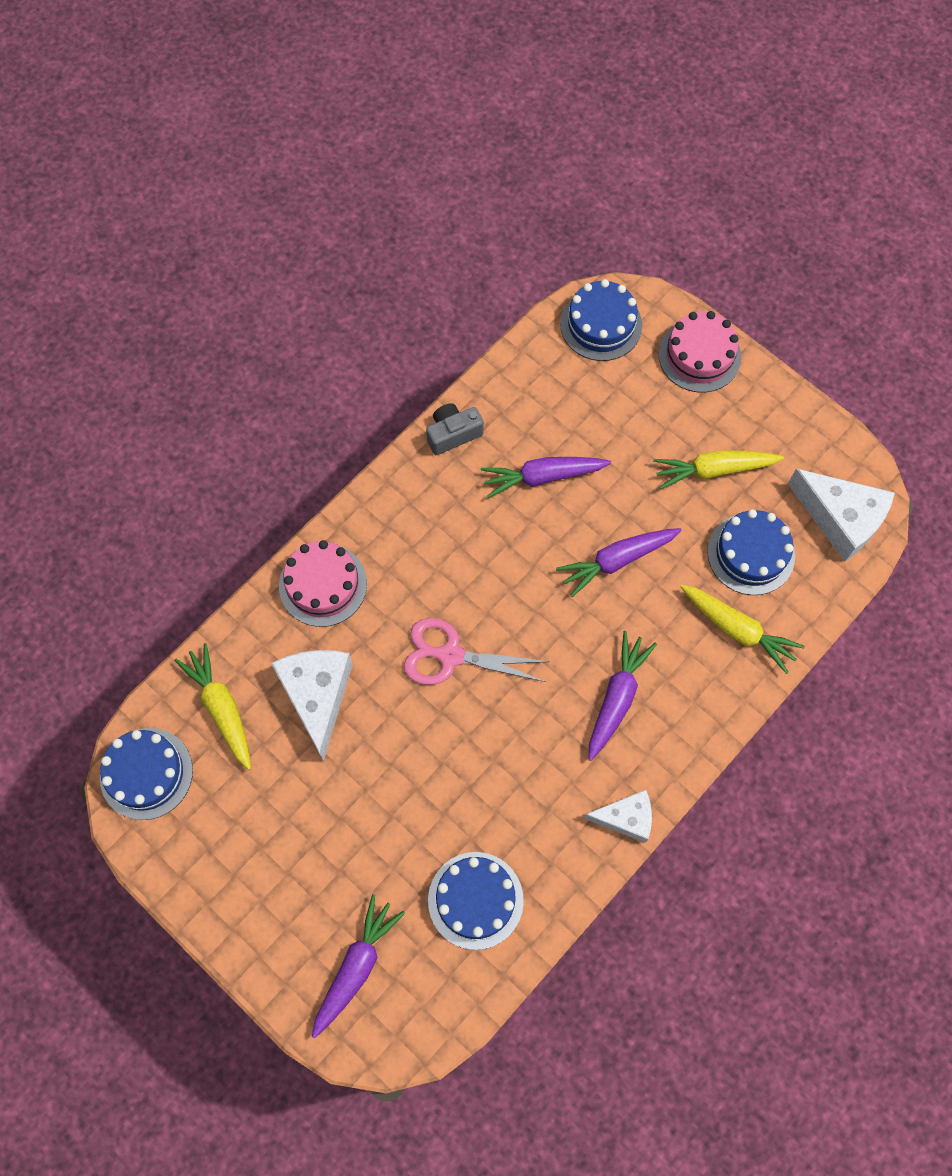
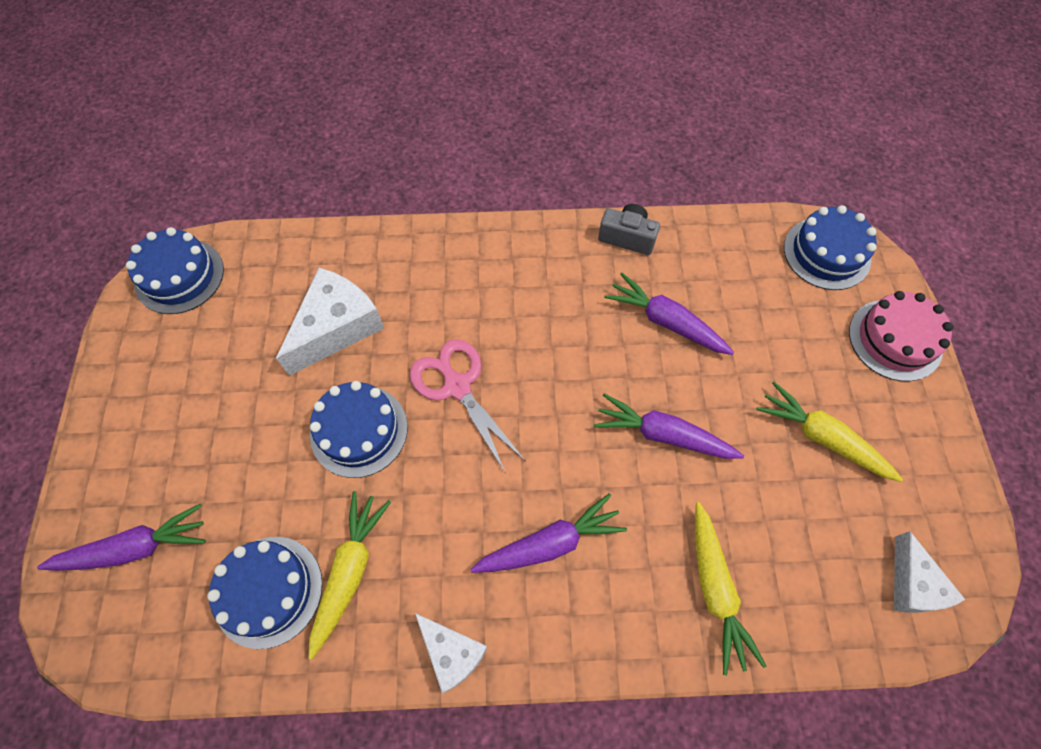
camera: 45 degrees right, 5 degrees down
yellow carrot [174,643,251,770] -> yellow carrot moved to [308,491,391,660]
pink cake [279,540,367,627] -> none
blue cake [707,509,795,595] -> blue cake moved to [310,381,408,478]
white cheese [788,469,895,562] -> white cheese [894,531,965,613], size x0.62

